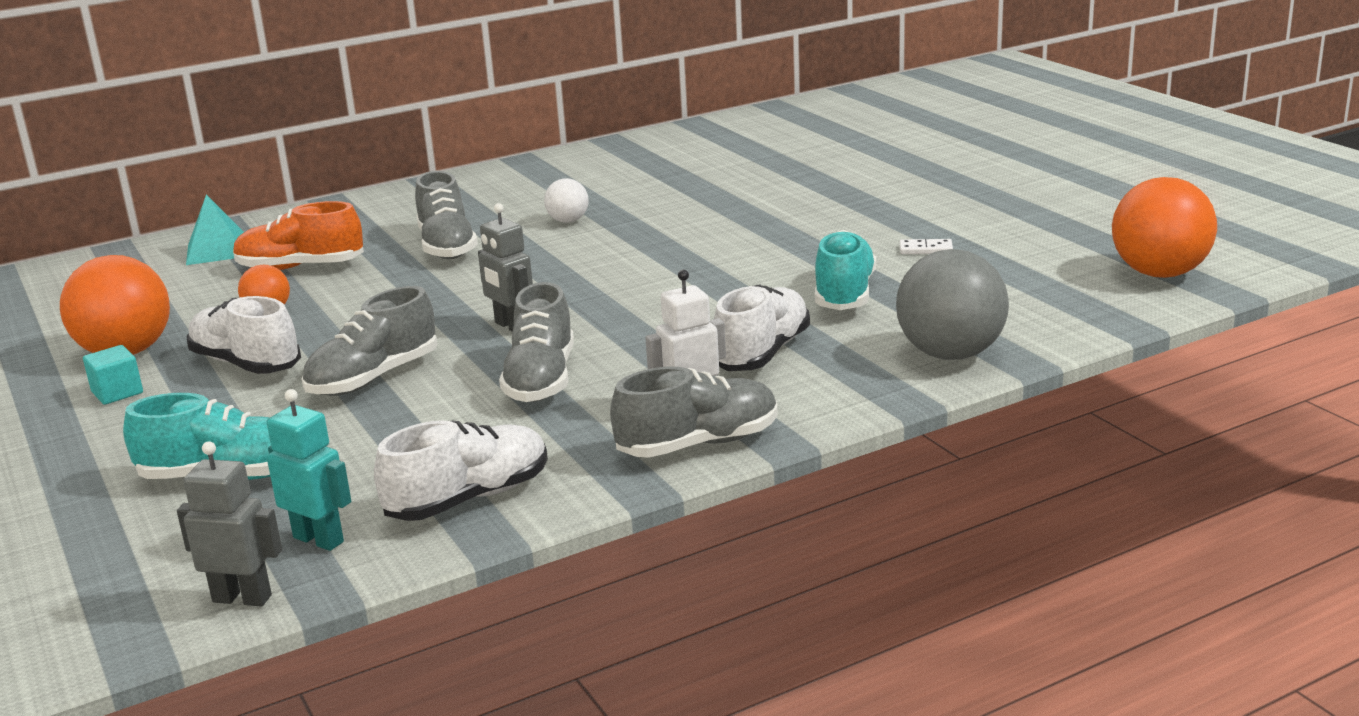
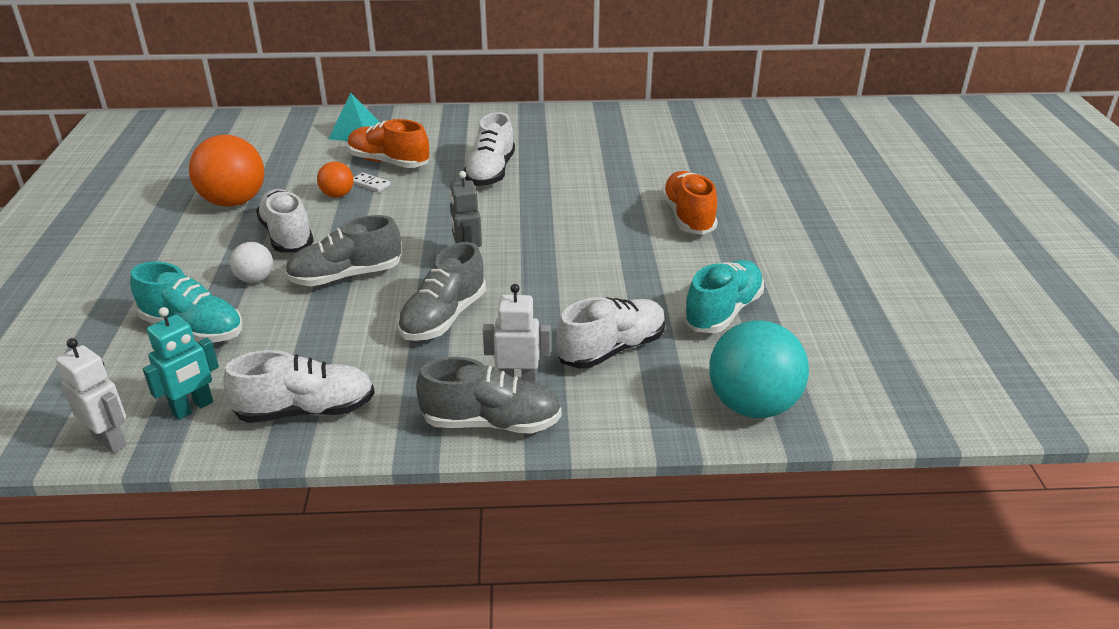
camera: 25 degrees right, 10 degrees up
turquoise cube [83,345,143,405] -> none
grey robot [177,441,282,607] -> white robot [56,338,127,453]
turquoise robot [267,389,351,551] -> turquoise robot turned 75 degrees clockwise [143,307,219,420]
grey shoe [415,171,478,259] -> white shoe [463,112,515,186]
white ball [544,178,589,223] -> white ball moved to [230,242,273,283]
grey ball [896,249,1009,360] -> turquoise ball [709,320,809,418]
white domino [900,239,953,254] -> white domino moved to [353,173,391,192]
orange ball [1112,177,1217,278] -> none
none -> orange shoe [661,171,718,235]

